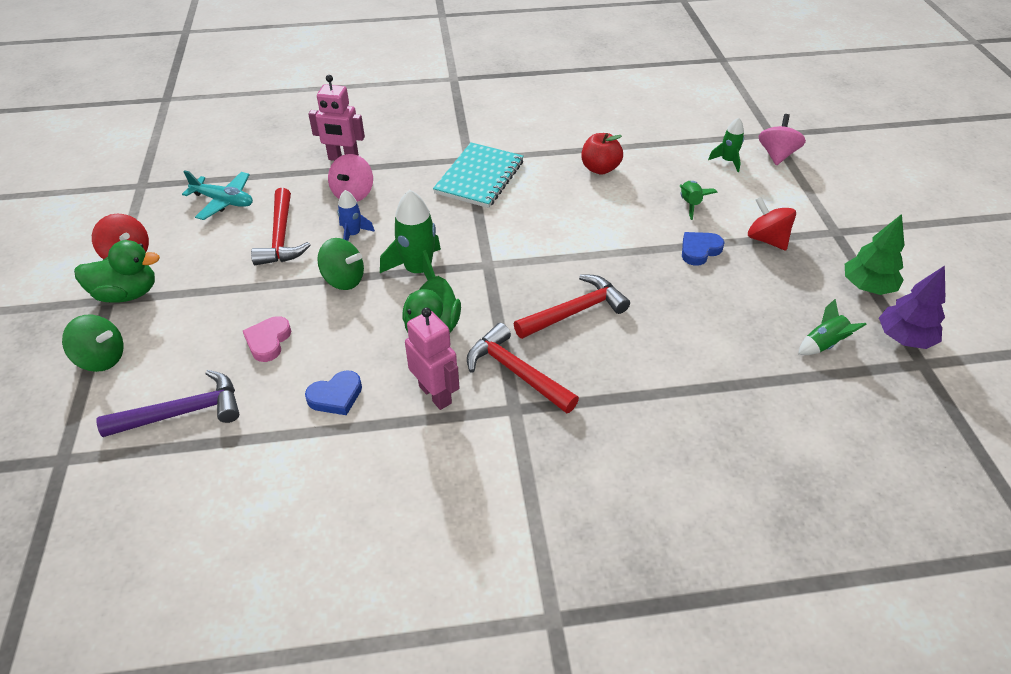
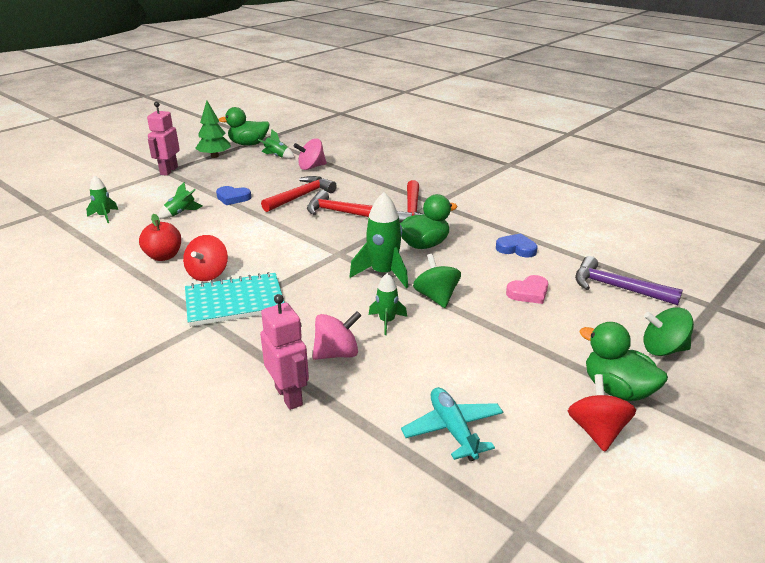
camera: 130 degrees left, 15 degrees down
green spinning top [62,315,124,372] -> green spinning top turned 60 degrees counterclockwise [644,307,694,356]
red hammer [251,188,310,265] -> red hammer moved to [261,176,337,212]
blue rocket [337,190,375,241] -> green rocket [369,273,407,335]
pink robot [405,307,459,410] -> pink robot moved to [147,102,180,176]
red spinning top [748,197,796,250] -> red spinning top moved to [183,235,228,281]
pink spinning top [759,114,806,165] -> pink spinning top moved to [294,138,327,170]
purple tree [879,265,945,349] -> green duck [219,107,270,145]

